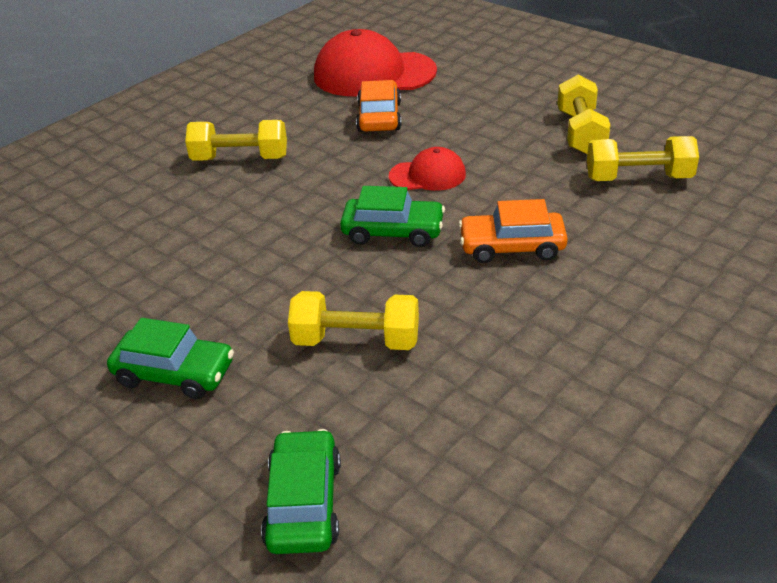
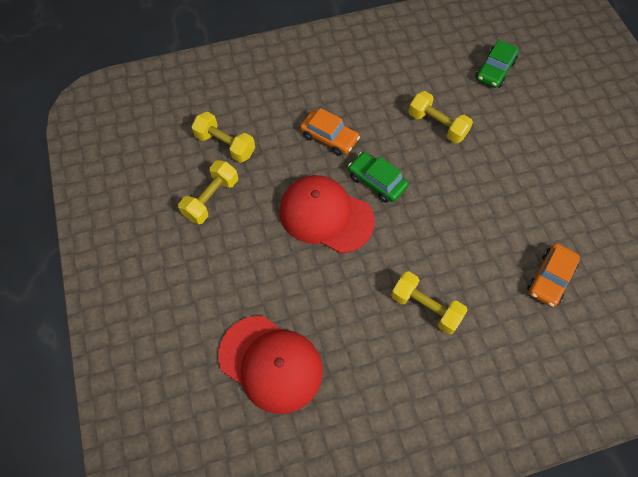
camera: 150 degrees left, 25 degrees up
green car [107,318,234,399] -> none
orange car [356,80,402,132] -> orange car moved to [527,243,580,307]
red cap [389,147,466,191] -> red cap [279,175,375,253], size x1.91

